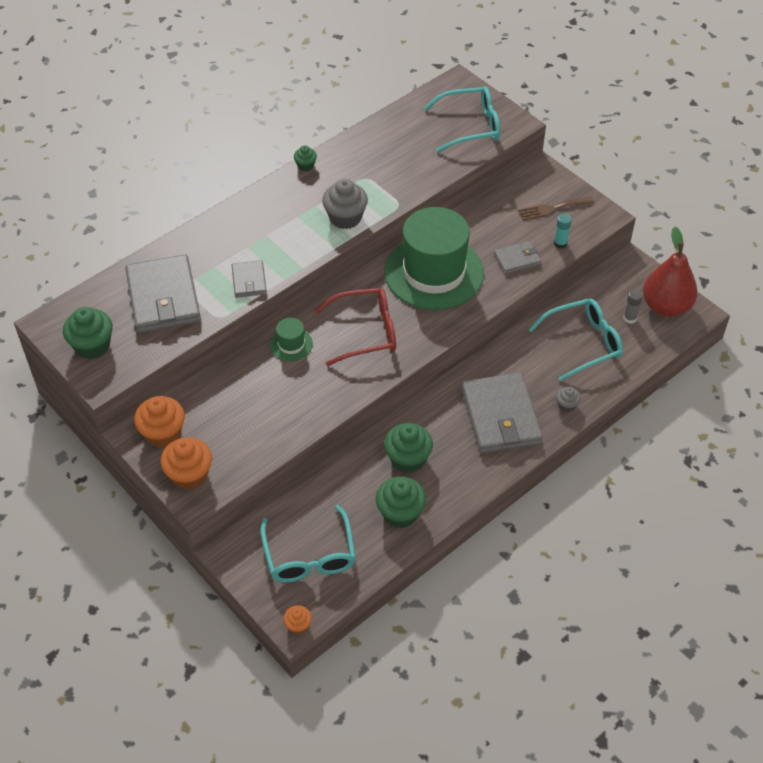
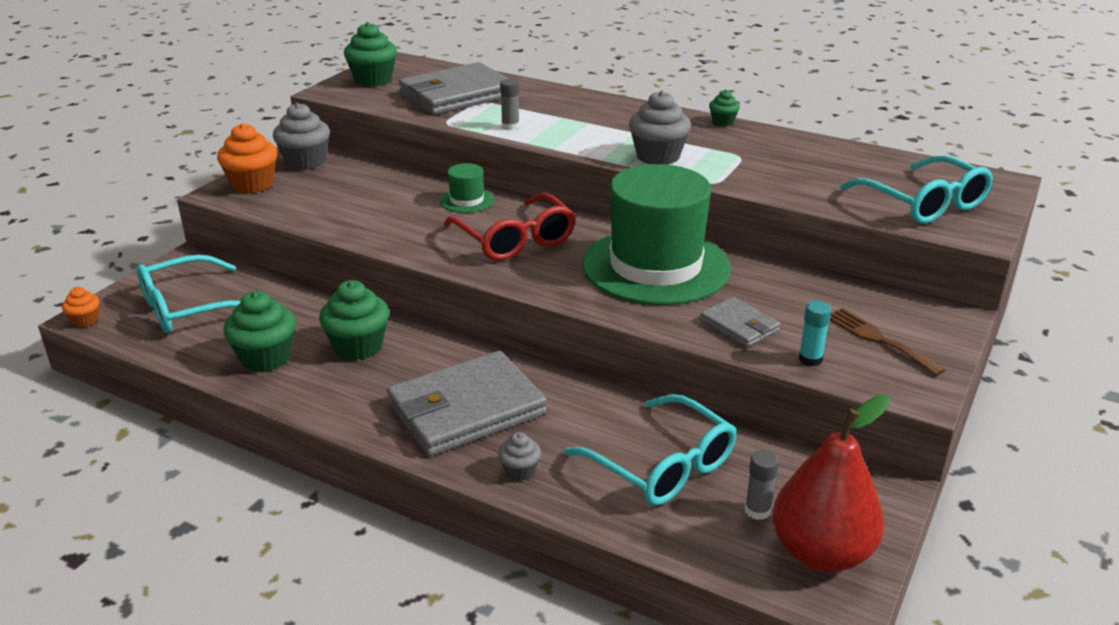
camera: 70 degrees right, 20 degrees down
orange cupcake [134,396,185,448] -> grey cupcake [273,103,330,170]
grey wallet [232,260,267,298] -> grey glue stick [500,79,519,130]

